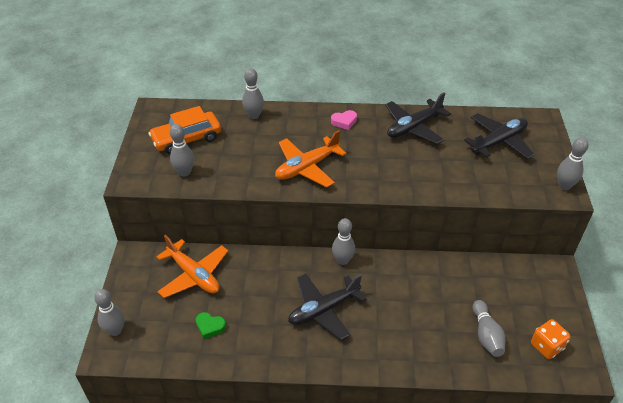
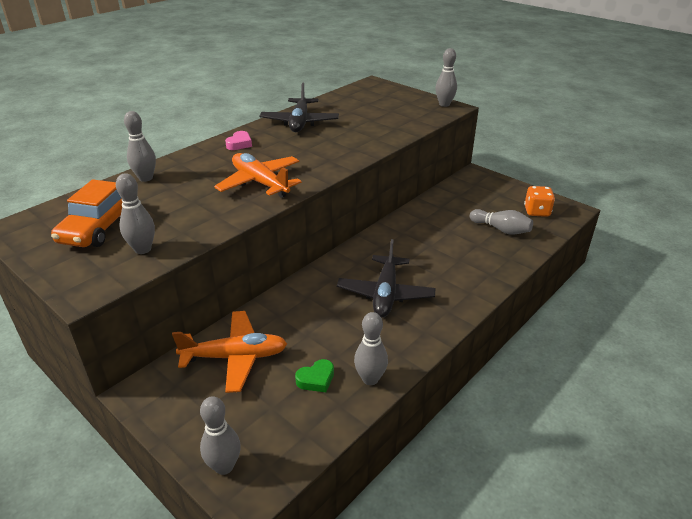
camera: 50 degrees left, 10 degrees down
orange plane [275,130,347,188] -> orange plane turned 135 degrees clockwise [214,153,302,198]
grey bowling pin [332,218,355,265] -> grey bowling pin moved to [354,312,388,385]
black plane [464,113,535,159] -> none

